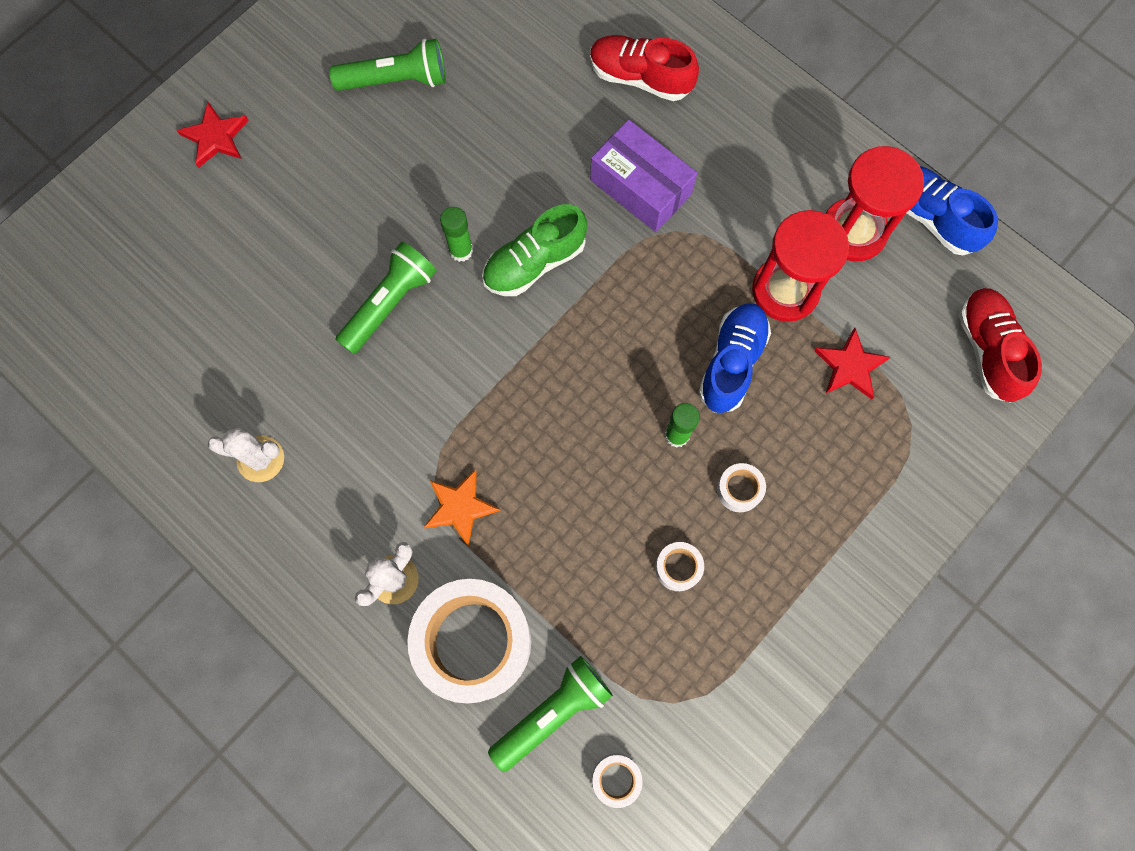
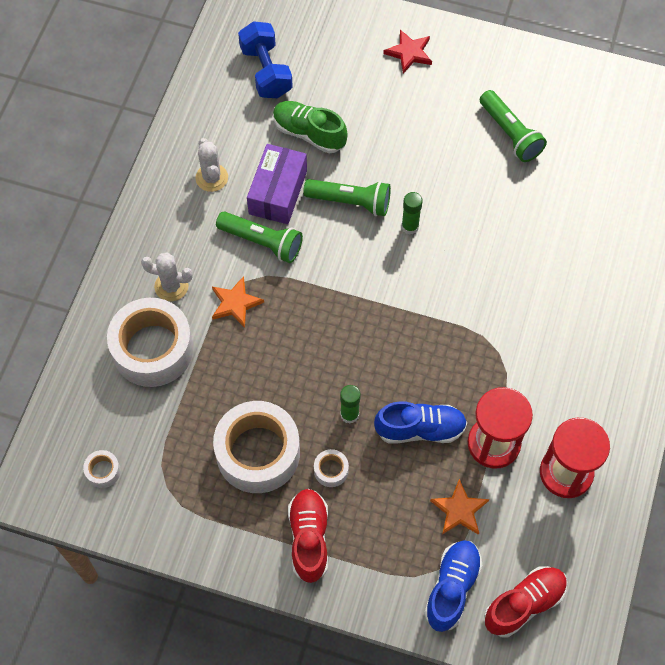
camera: 65 degrees right, 10 degrees down
green shoe [482,204,587,296] -> green shoe moved to [273,101,348,153]
green flashlight [488,656,613,772] -> green flashlight moved to [216,212,303,263]
red shoe [590,35,699,101] -> red shoe moved to [288,489,328,583]
purple box [590,119,697,232] -> purple box moved to [247,144,307,224]
white tape [655,542,704,591] -> white tape [213,401,300,493], size x2.44
red star [814,328,890,400] -> orange star [430,479,489,535]
blue shoe [906,166,998,255] -> blue shoe moved to [424,540,482,632]
none -> blue dumbbell [238,21,293,98]

